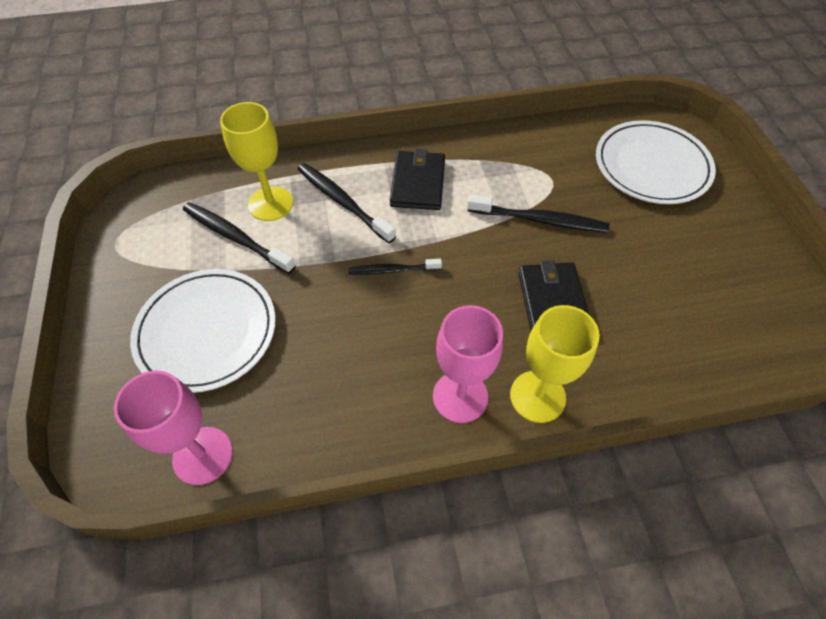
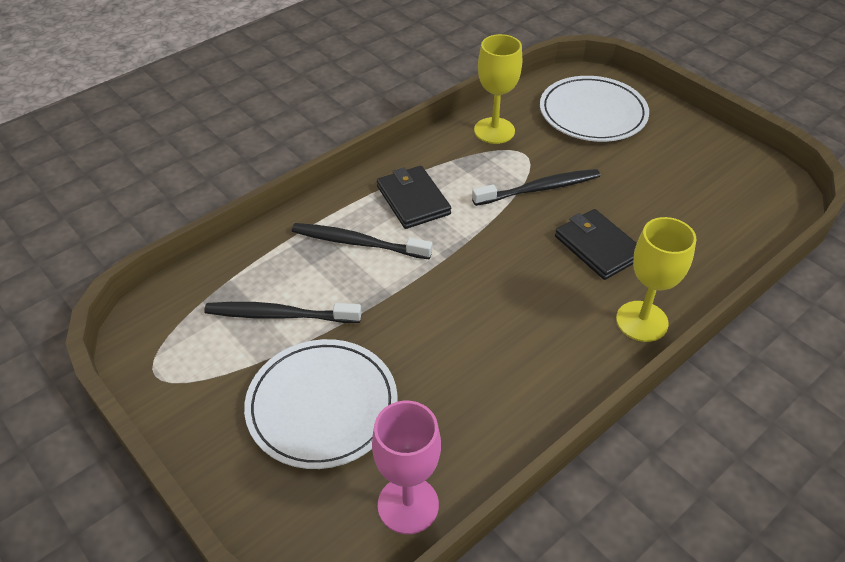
camera: 30 degrees left, 10 degrees down
yellow goblet [220,102,293,221] -> yellow goblet moved to [474,34,522,144]
black toothbrush [348,259,442,275] -> none
pink goblet [433,305,503,423] -> none

